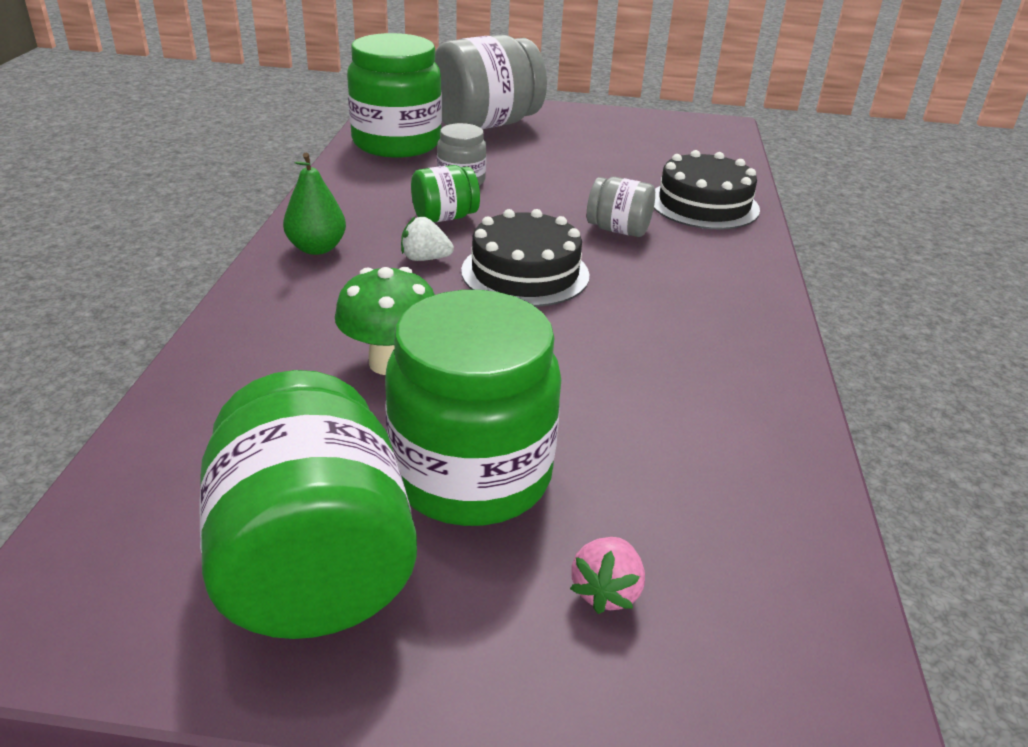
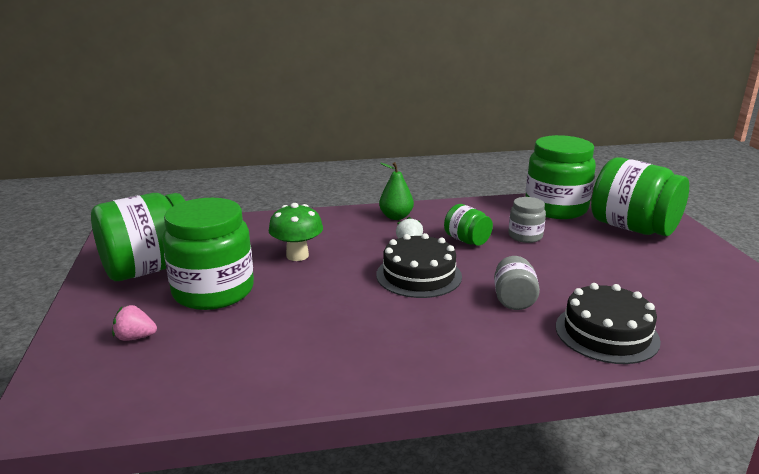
camera: 75 degrees right, 10 degrees down
grey jar [435,35,547,129] -> green jar [591,157,689,236]

